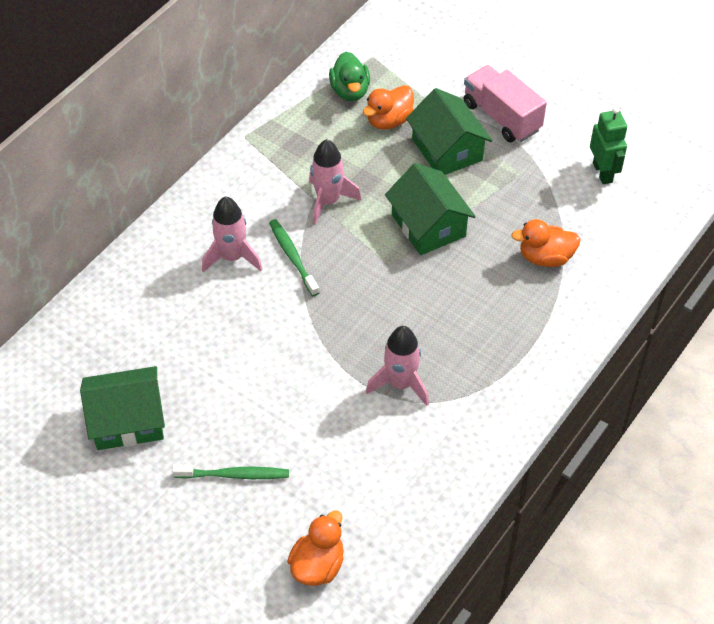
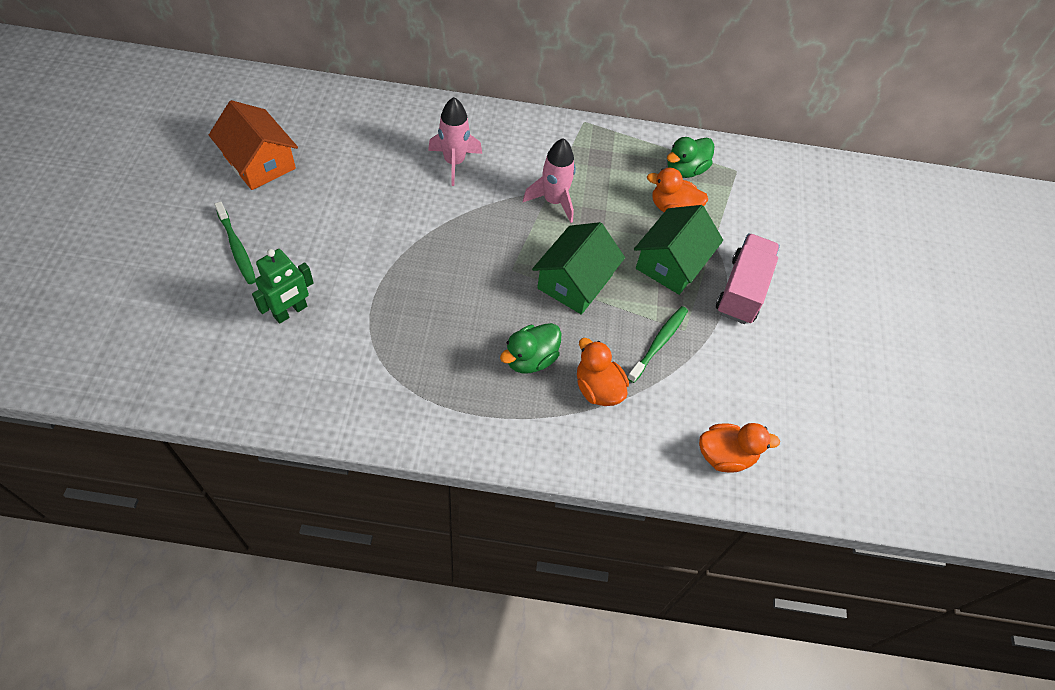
camera: 55 degrees right, 5 degrees up
green house [80,366,165,450] -> orange house [209,100,298,190]
green toothbrush [269,219,319,296] -> green toothbrush moved to [627,306,688,383]
orange duck [287,510,344,586] -> orange duck moved to [699,423,780,473]
pink rocket [366,326,429,406] -> none
green robot [590,107,627,184] -> green robot moved to [252,249,314,324]
none -> green duck [500,323,561,373]

